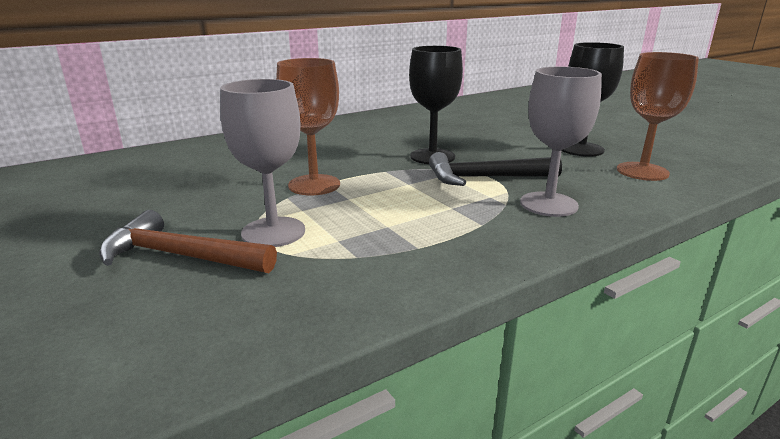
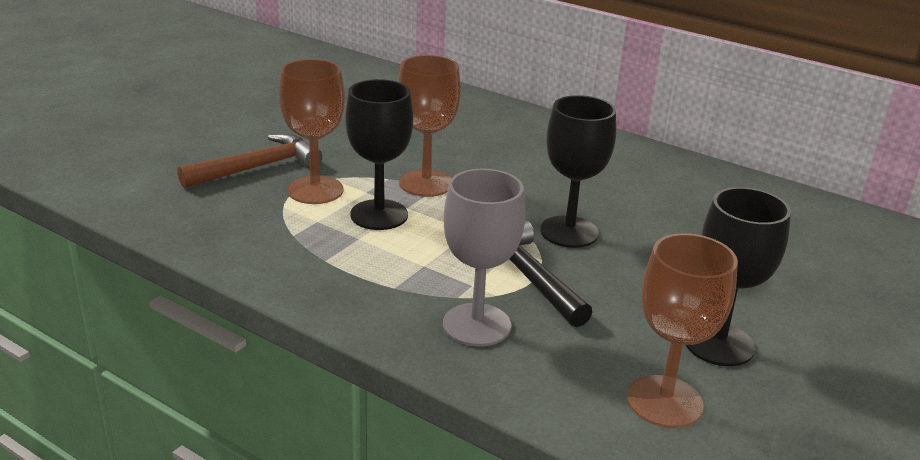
camera: 65 degrees right, 5 degrees up
brown hammer [99,210,277,273] -> brown hammer turned 60 degrees clockwise [177,133,322,188]
grey goblet [220,79,305,247] -> brown goblet [279,59,345,204]
none -> black goblet [346,79,413,230]

